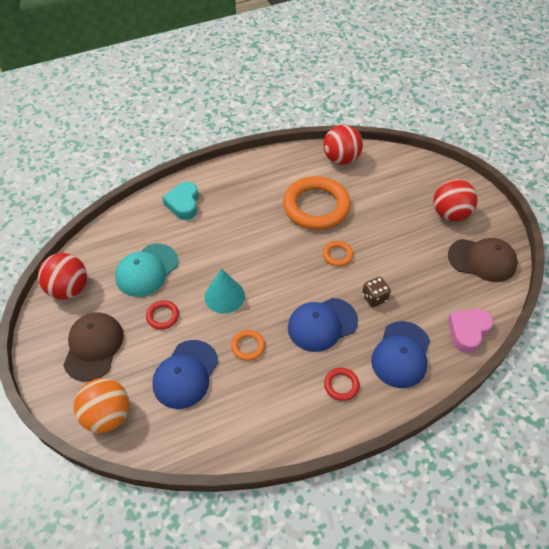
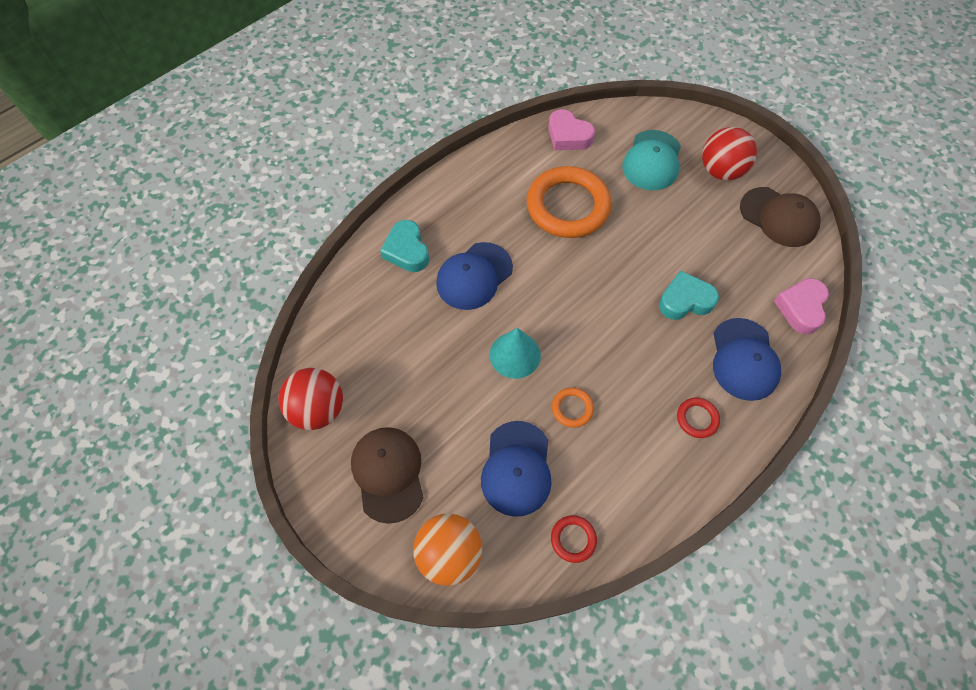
camera: 20 degrees left, 10 degrees up
turquoise cap [115,244,179,297] -> turquoise cap moved to [622,130,681,190]
red ring [146,300,179,329] -> red ring moved to [551,515,597,563]
blue cap [288,298,358,352] -> blue cap moved to [436,242,513,310]
red ball [323,124,363,165] -> pink heart [548,109,595,150]
orange ring [323,241,353,266] -> none
brown dice [362,277,391,307] -> turquoise heart [659,270,719,320]
brown cap [448,238,518,282] -> brown cap turned 45 degrees clockwise [740,187,821,247]

